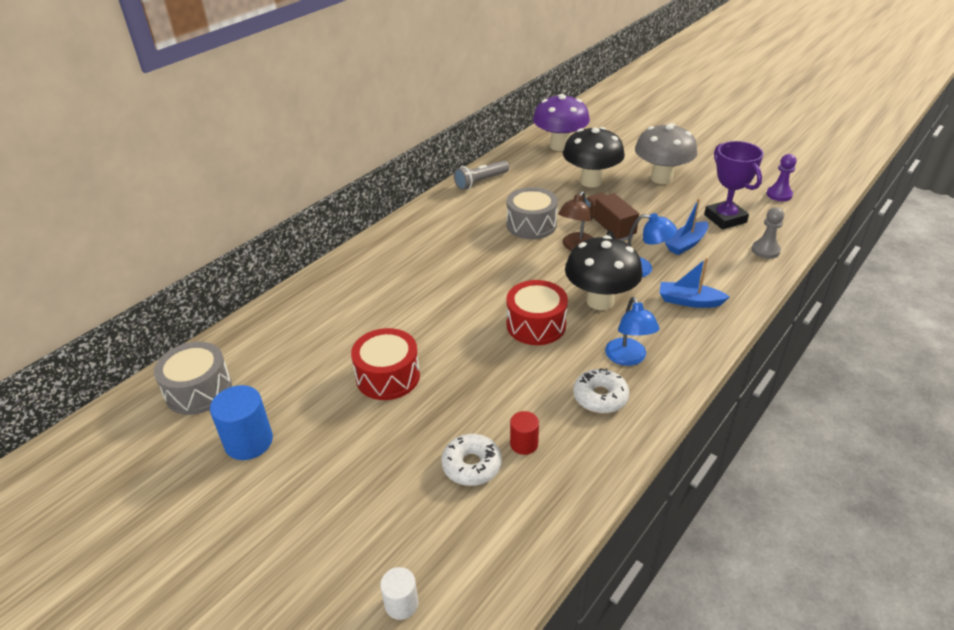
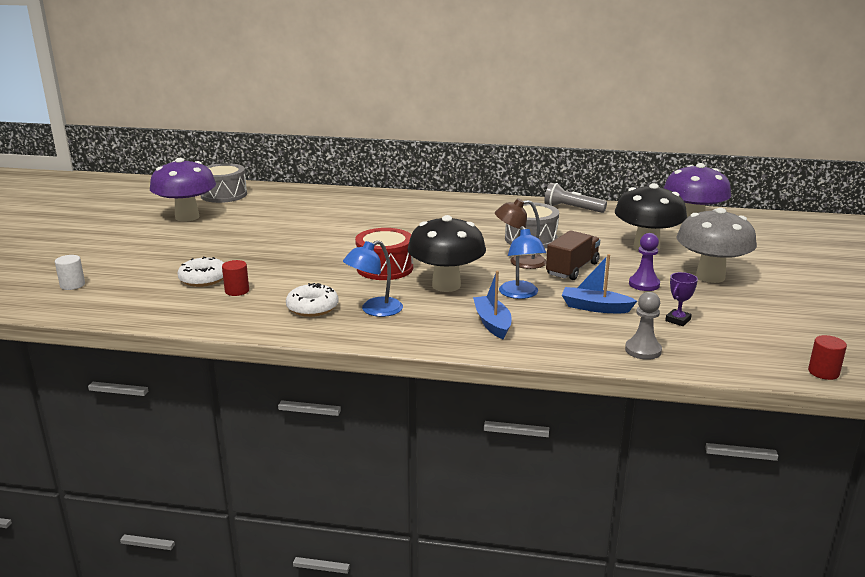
camera: 60 degrees right, 15 degrees down
blue cylinder [210,385,273,460] -> purple mushroom [150,158,216,222]
red drum [351,328,420,400] -> none
purple trophy [704,141,764,229] -> purple trophy [665,272,698,326], size x0.49
purple pawn [767,154,796,201] -> purple pawn moved to [629,233,660,291]
none -> red cylinder [808,335,847,380]

